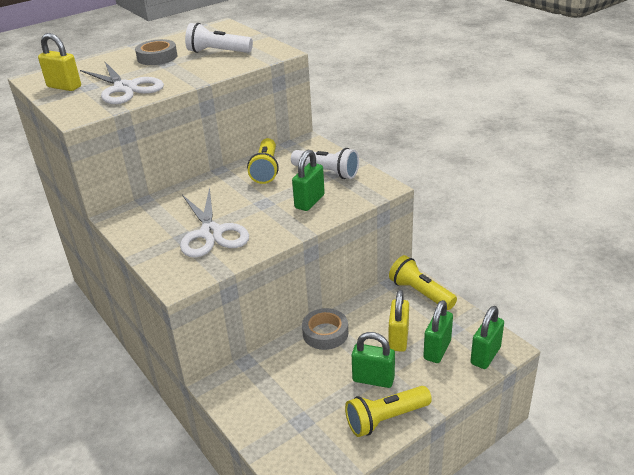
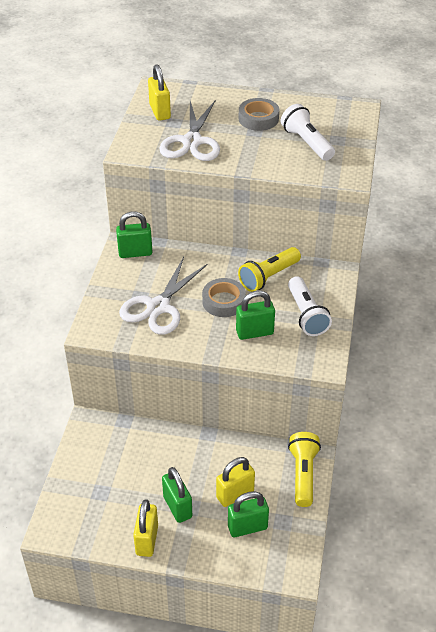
camera: 45 degrees right, 10 degrees up
grey tape [302,308,348,350] -> grey tape moved to [202,278,246,317]
yellow flashlight [345,386,432,437] -> yellow padlock [133,499,158,557]
green padlock [470,306,504,369] -> green padlock moved to [116,211,153,258]

